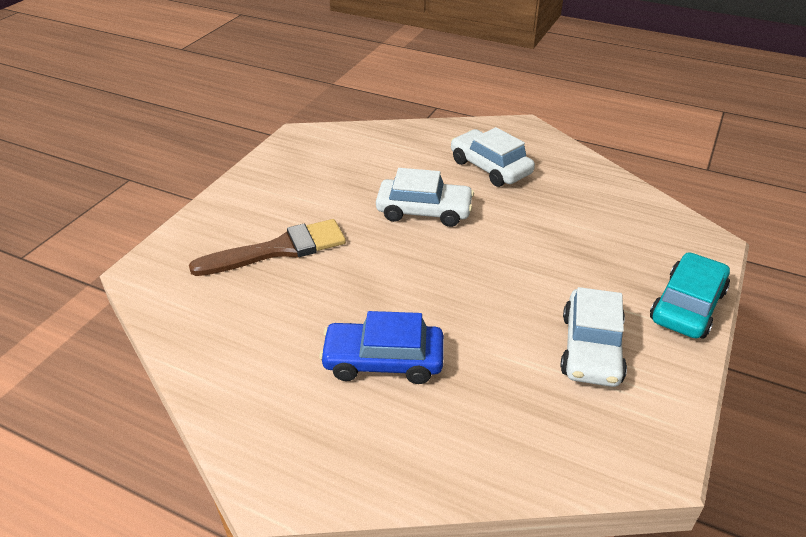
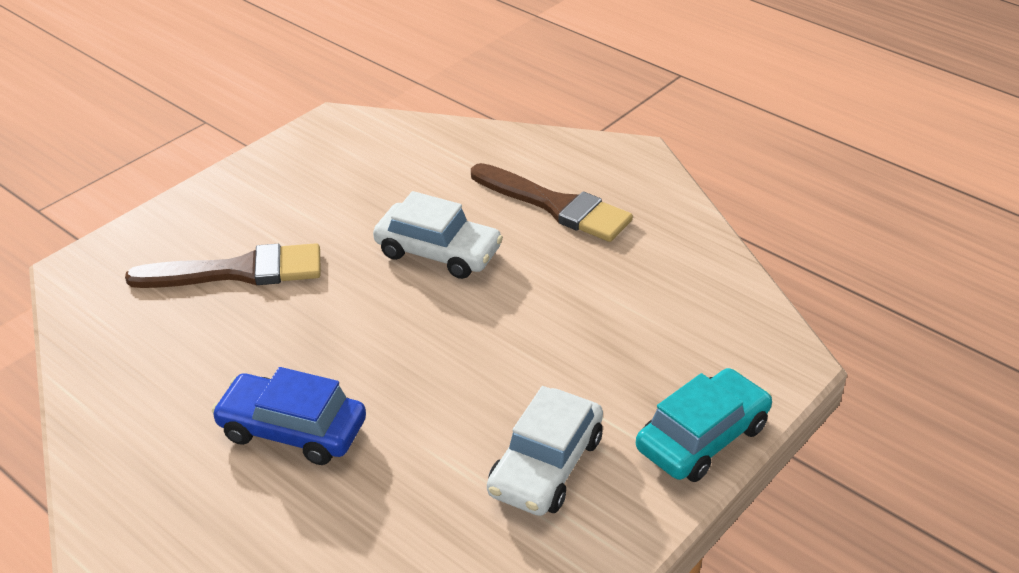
camera: 15 degrees right, 0 degrees up
white car [451,127,535,187] -> brown brush [471,163,633,242]

